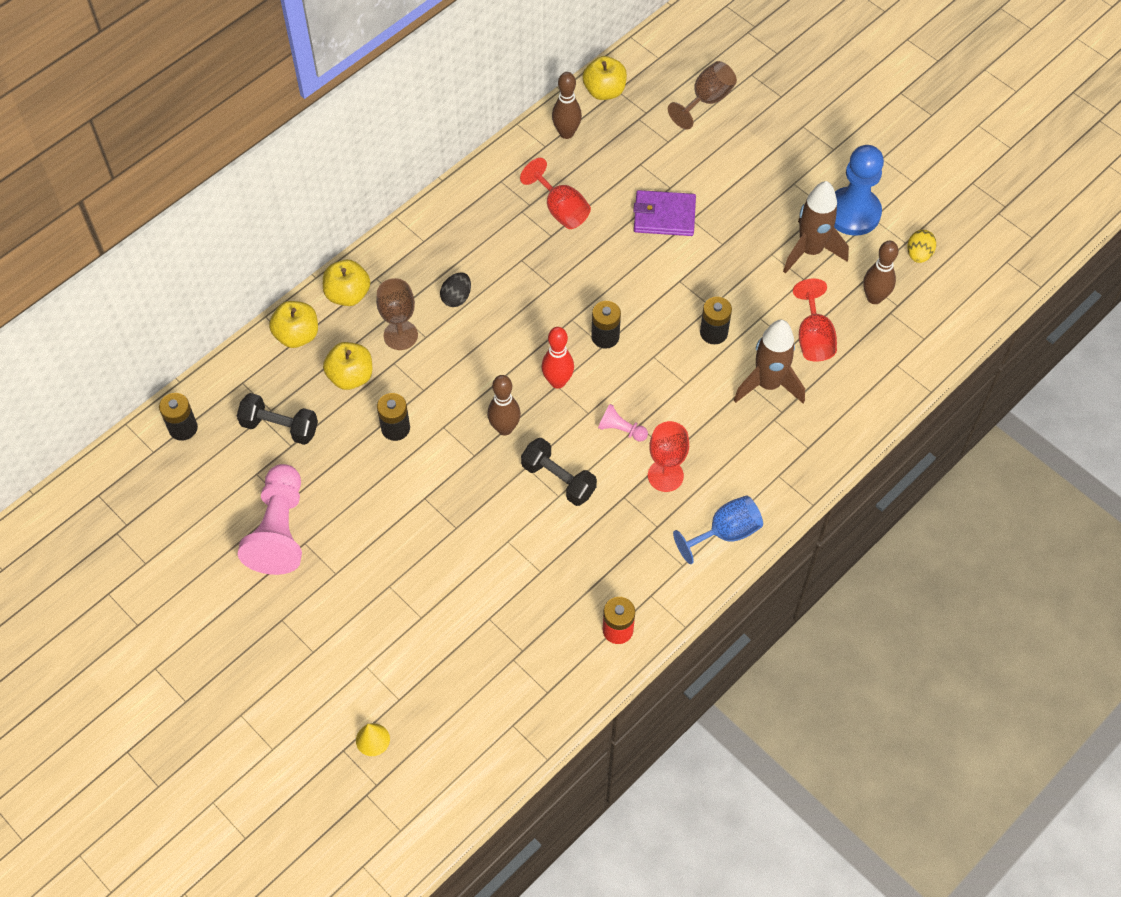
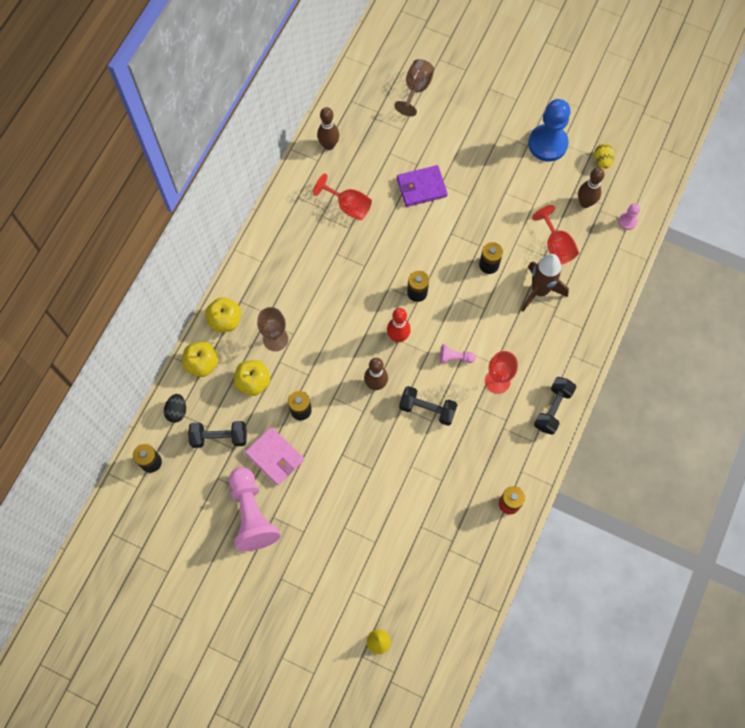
camera: 20 degrees left, 10 degrees up
black egg [440,272,471,307] -> black egg moved to [164,394,186,423]
yellow apple [582,56,627,100] -> none
blue goblet [673,495,763,564] -> black dumbbell [534,377,576,435]
brown rocket [783,181,849,274] -> none
none -> pink wallet [245,427,304,486]
none -> pink pawn [618,203,640,230]

